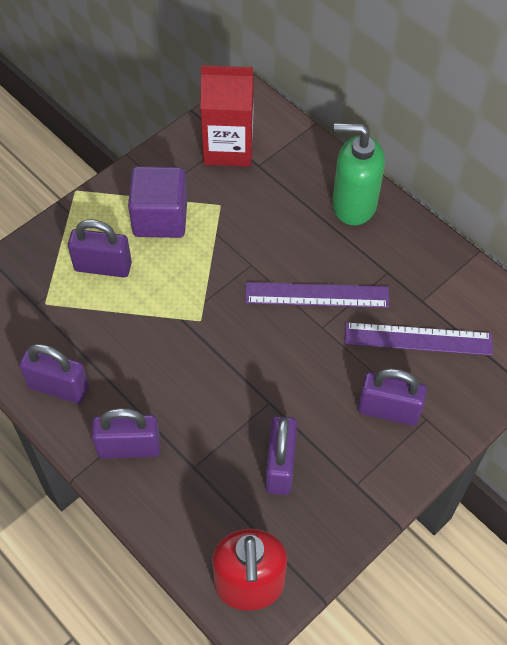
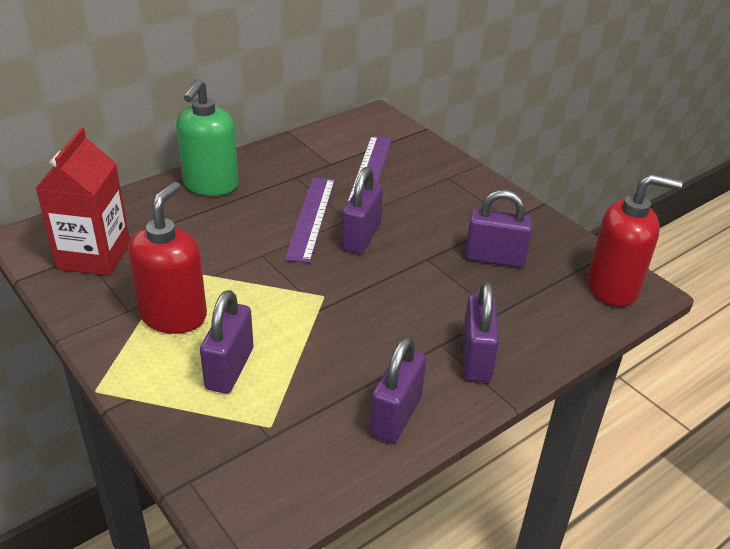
camera: 85 degrees left, 20 degrees down
purple cube [128,166,187,238] -> red soap dispenser [128,182,207,334]
purple padlock [358,369,427,426] -> purple padlock moved to [342,167,383,254]

